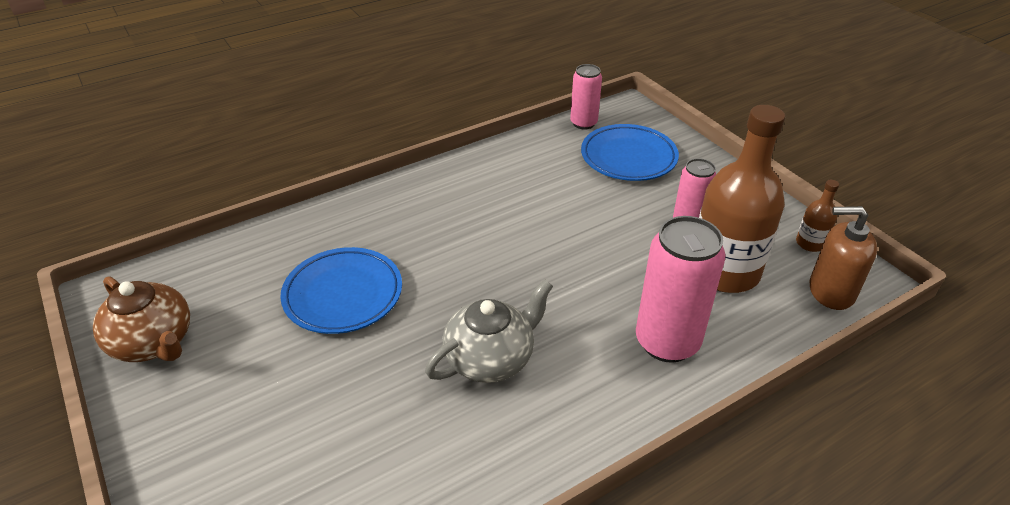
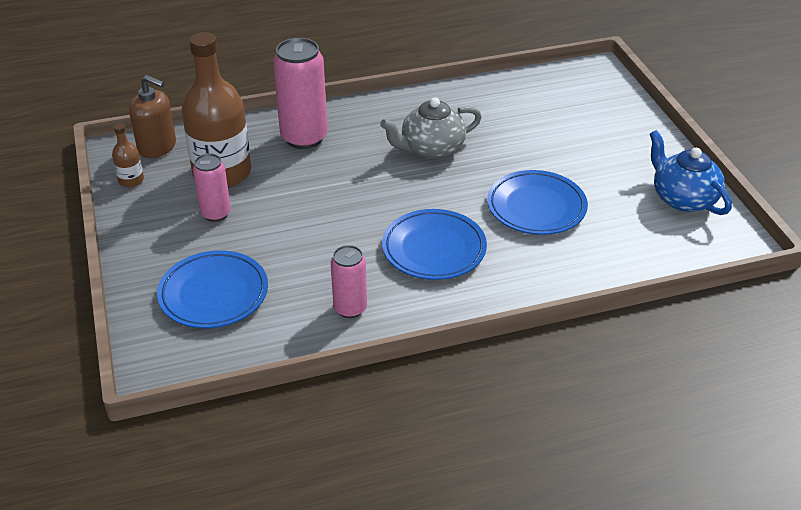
camera: 165 degrees left, 0 degrees up
brown teapot [93,276,190,362] -> blue teapot [650,130,732,215]
pink can [570,64,602,130] -> pink can moved to [331,245,367,318]
none -> blue plate [382,209,487,280]

